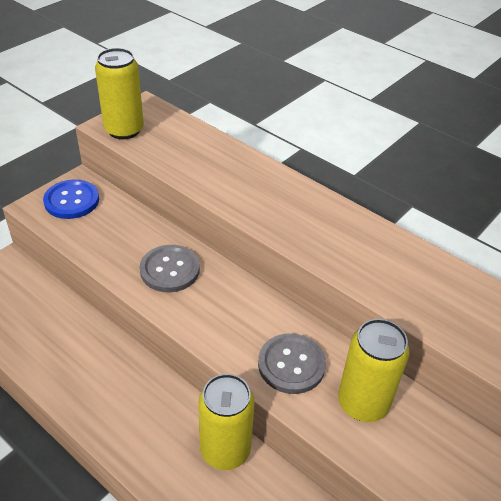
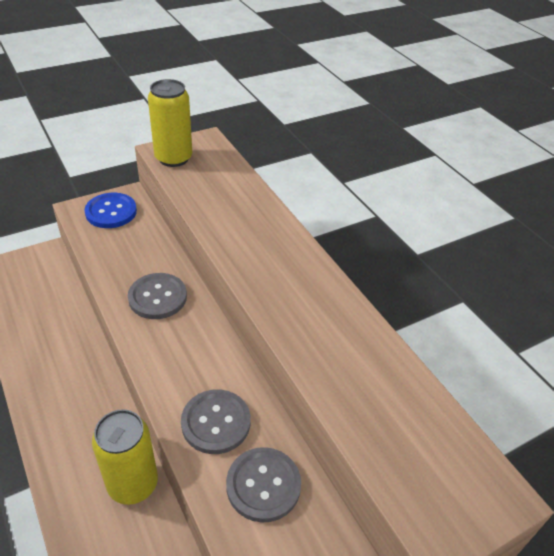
camera: 20 degrees right, 0 degrees up
yellow can [338,319,409,422] -> grey button [226,447,301,523]

